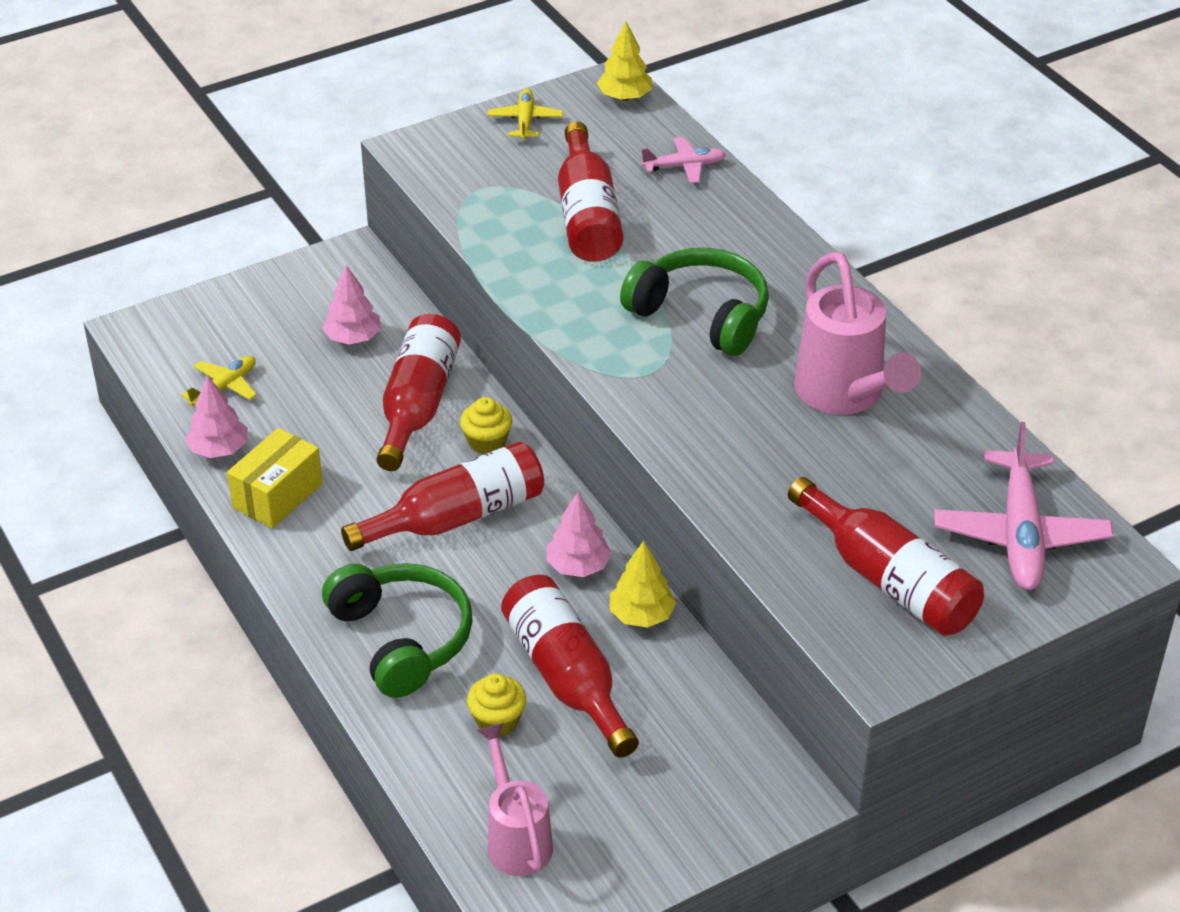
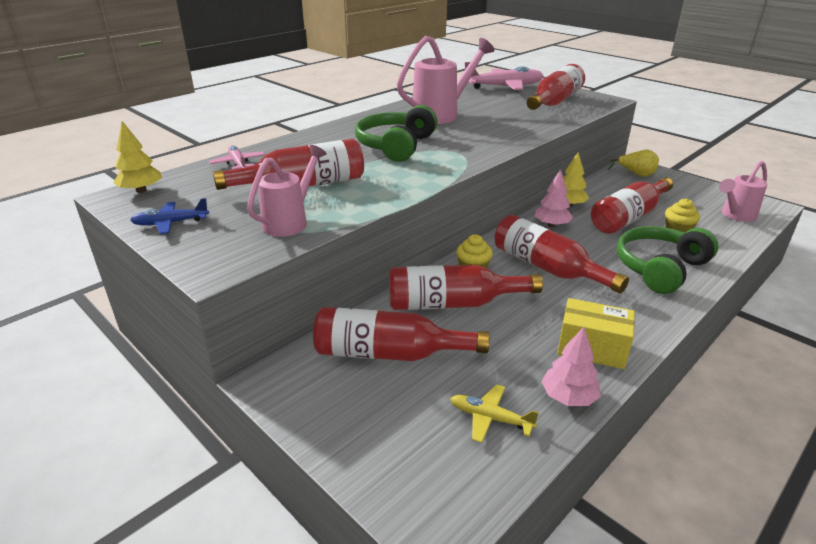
camera: 105 degrees left, 10 degrees down
pink tree [322,265,381,344] -> red bottle [313,307,489,361]
yellow plane [488,88,563,140] -> blue plane [130,198,209,234]
none -> pink watering can [247,145,326,237]
none -> yellow pear [608,150,659,177]

